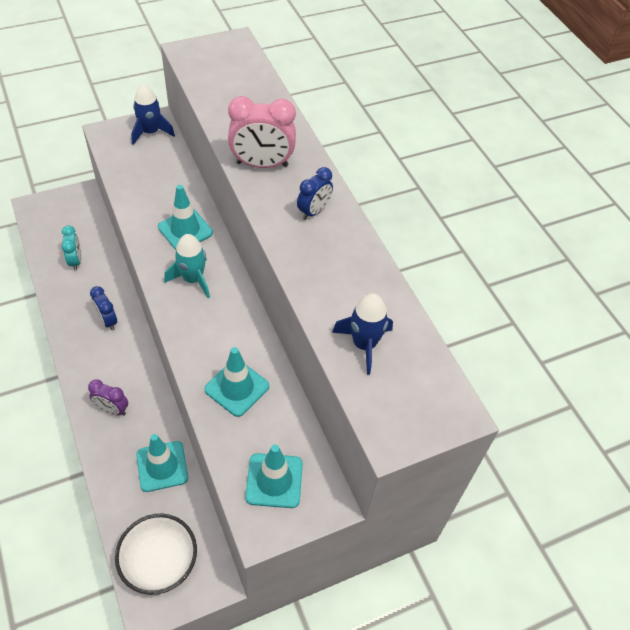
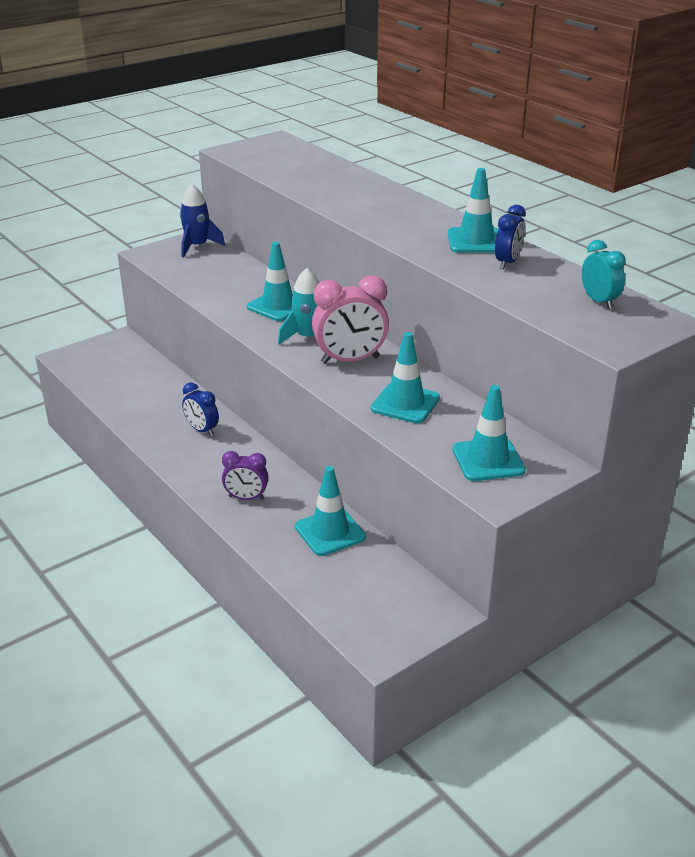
camera: 10 degrees left, 20 degrees down
turquoise clock [62,226,81,271] -> turquoise clock moved to [582,240,626,309]
white bowl [115,514,197,595] -> none
pink clock [228,96,296,168] -> pink clock moved to [312,275,389,364]
blue clock [297,167,333,220] -> blue clock moved to [495,205,526,269]
blue rocket [332,293,393,375] -> none
none -> turquoise traffic cone [448,168,498,253]

